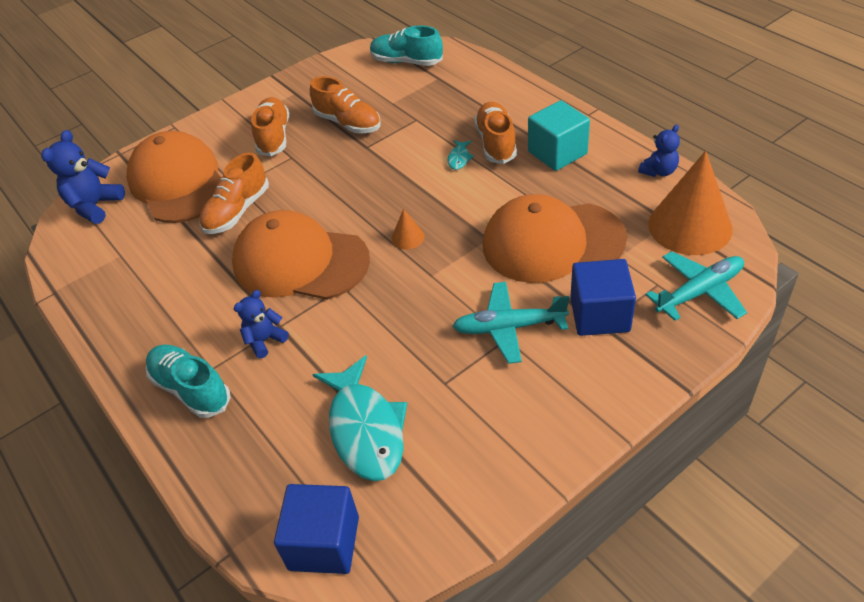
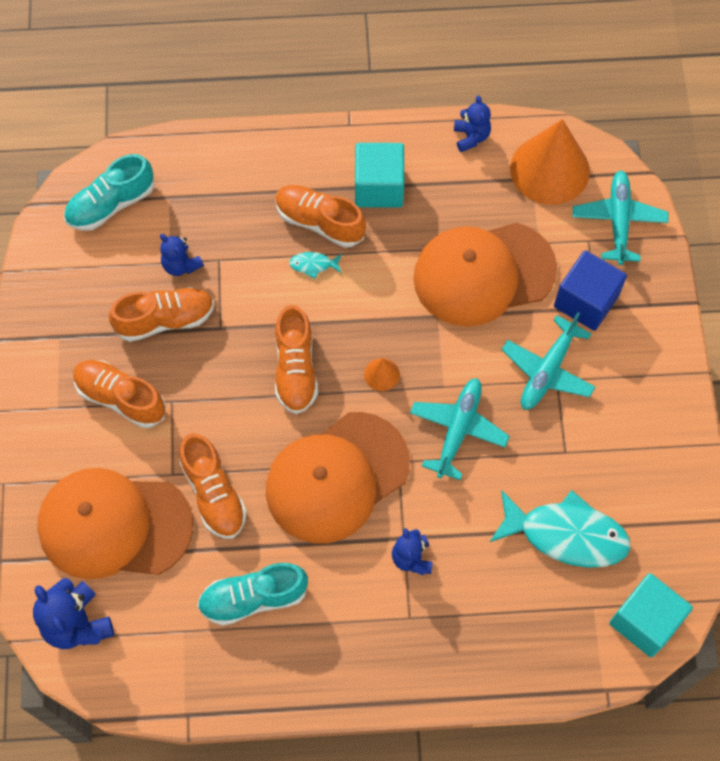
camera: 60 degrees left, 20 degrees up
turquoise shoe [146,345,231,418] -> turquoise shoe moved to [197,563,308,626]
blue cube [274,484,359,574] -> turquoise cube [609,573,693,657]
turquoise fish [448,140,474,170] -> turquoise fish turned 135 degrees clockwise [289,252,342,279]
orange cap [483,194,627,283] -> orange cap turned 45 degrees clockwise [413,223,557,327]
none -> blue teddy bear [160,234,204,276]
none -> orange shoe [275,305,318,414]
none -> turquoise plane [410,378,510,480]

